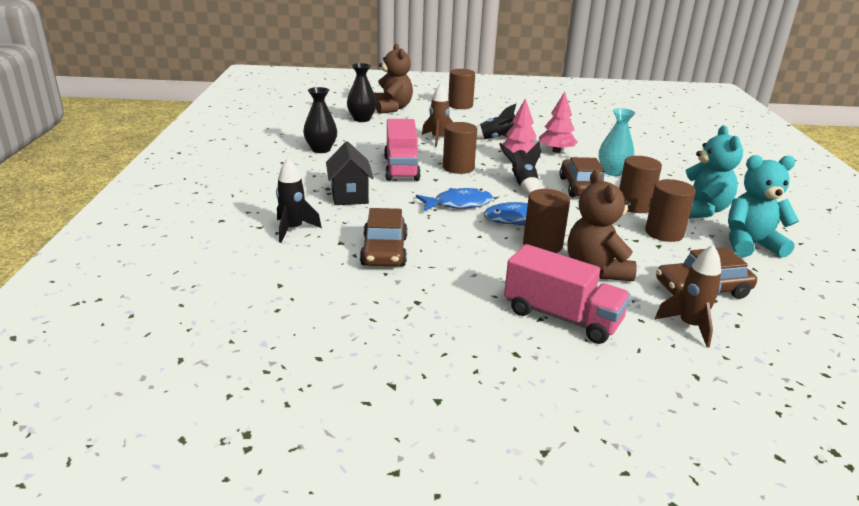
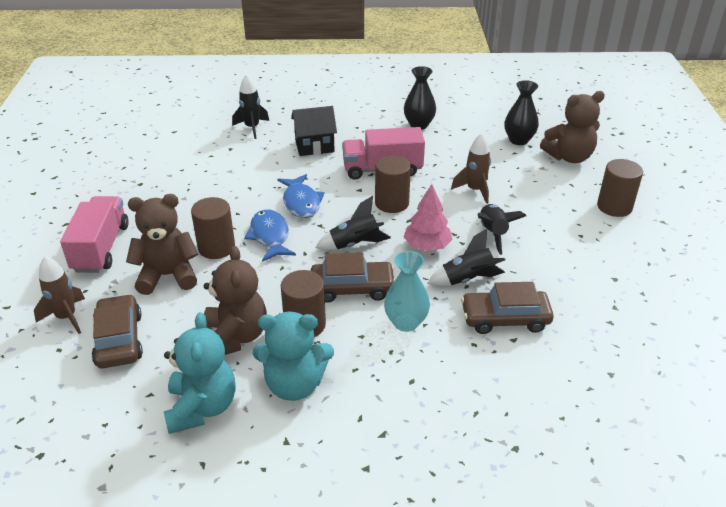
camera: 90 degrees right, 10 degrees up
brown car [360,208,407,266] -> brown car moved to [461,282,554,334]
pink truck [504,244,631,344] -> pink truck turned 150 degrees clockwise [60,196,129,273]
pink tree [539,92,578,153] -> black rocket [427,229,505,286]
brown cylinder [645,179,696,242] -> brown teddy bear [204,246,267,355]

